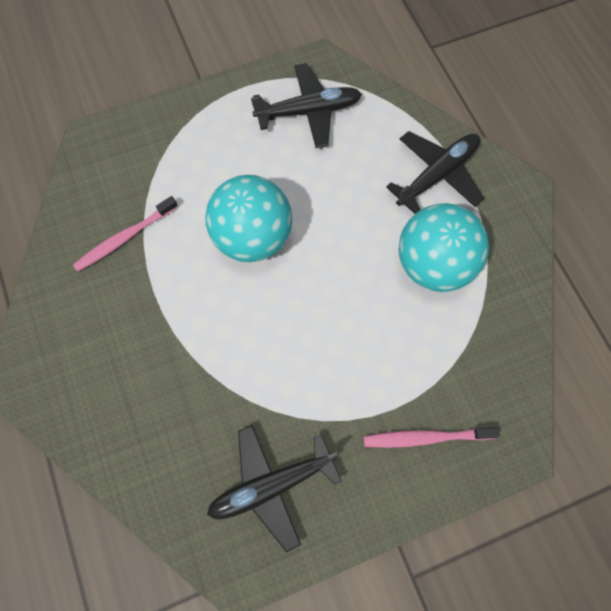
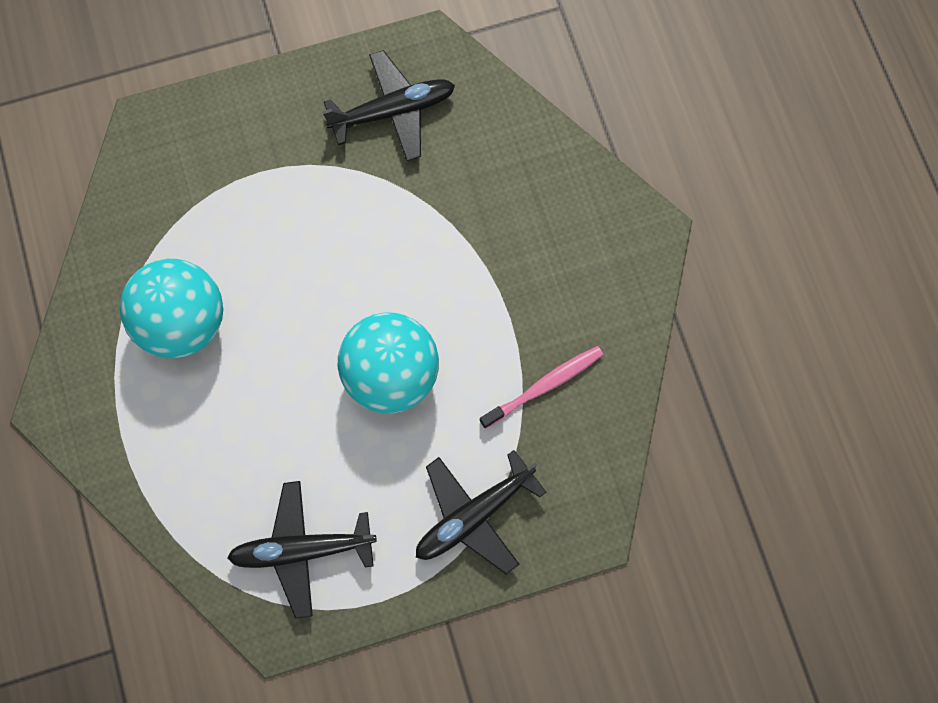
camera: 175 degrees left, 5 degrees up
pink toothbrush [364,427,500,448] -> none
black plane [386,131,485,214] -> black plane moved to [416,450,546,575]

